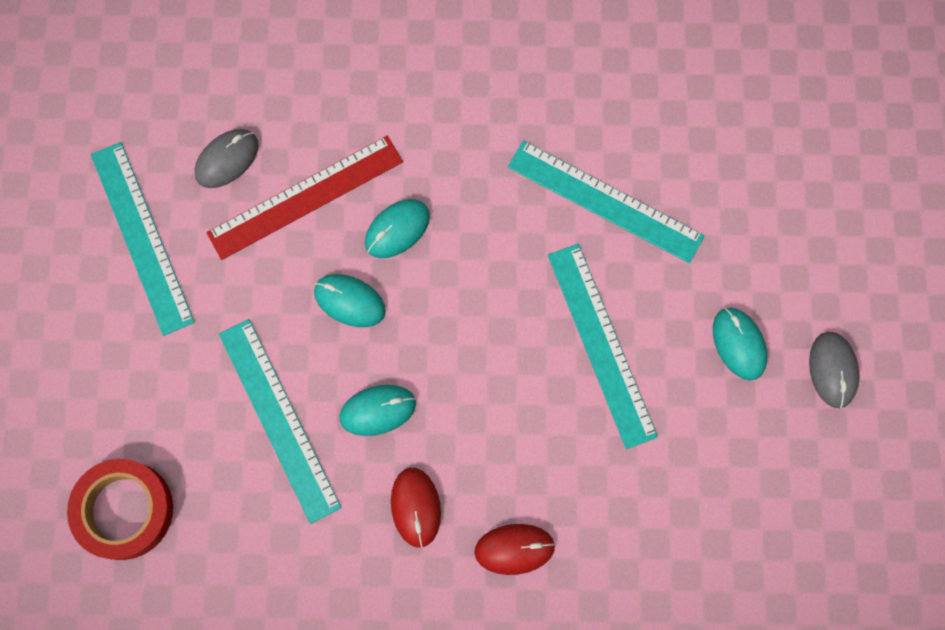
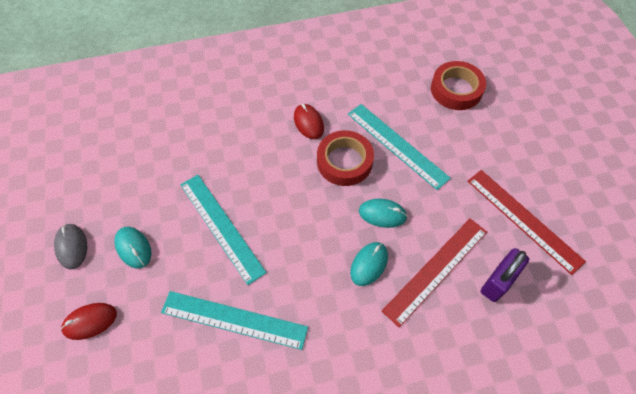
camera: 165 degrees right, 15 degrees down
turquoise ruler [91,142,195,336] -> red ruler [468,170,586,275]
grey mouse [194,129,259,188] -> purple padlock [481,248,529,302]
turquoise mouse [339,385,416,436] -> red tape [317,130,374,186]
red mouse [474,524,555,575] -> red mouse moved to [61,303,117,340]

